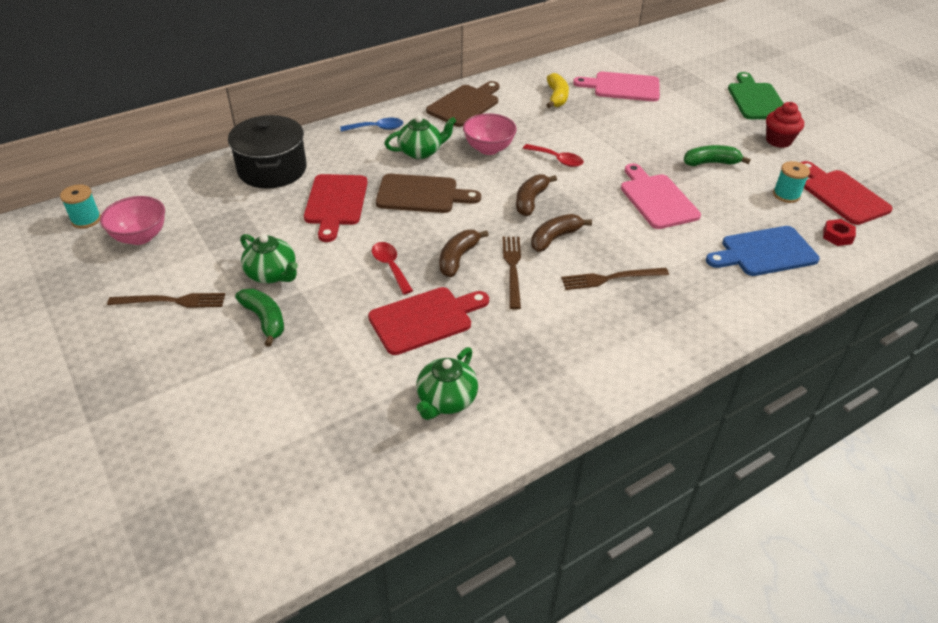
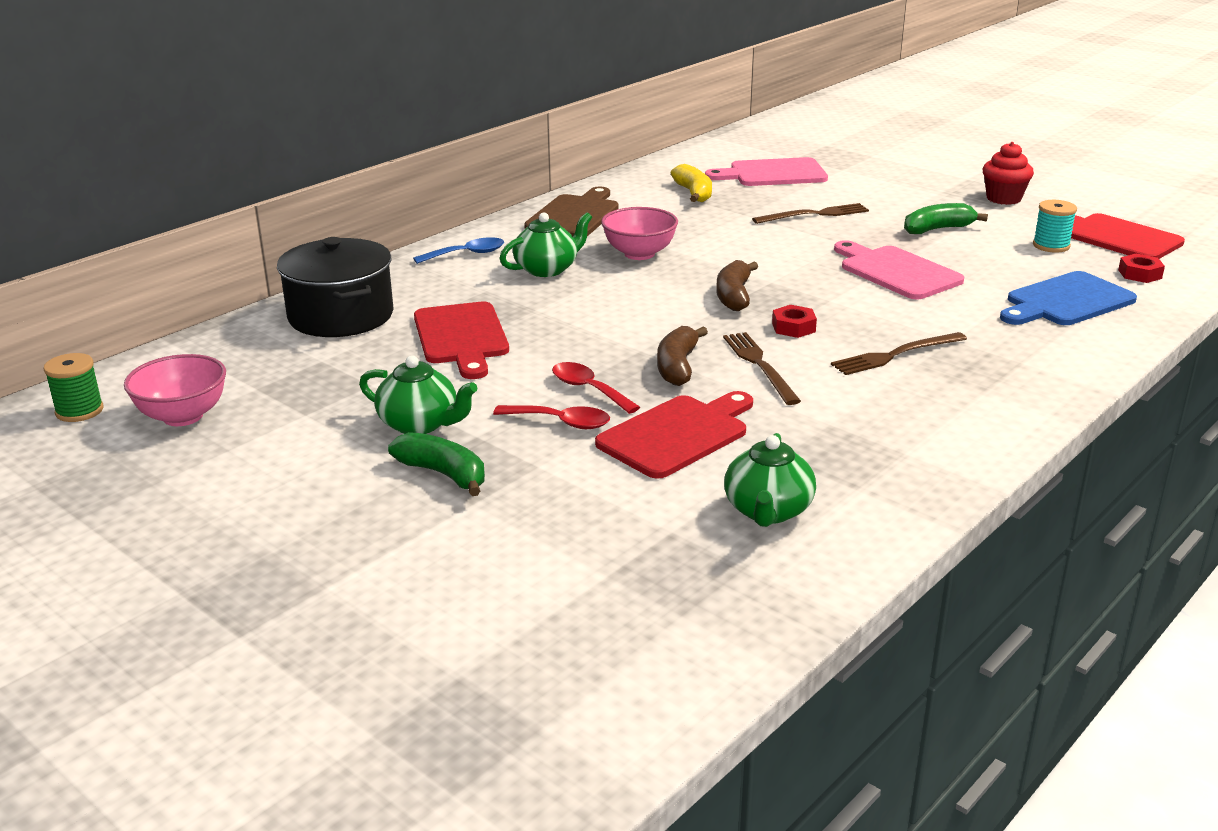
camera: 15 degrees left, 15 degrees down
turquoise spool [60,184,101,229] -> green spool [44,353,103,422]
brown fork [107,293,225,308] -> brown fork moved to [752,203,869,224]
brown cutting board [376,174,481,213] -> none
red spoon [523,144,584,167] -> red spoon moved to [493,405,610,429]
brown banana [531,214,592,252] -> red nut [772,305,817,338]
green cutting board [728,72,784,119] -> none

